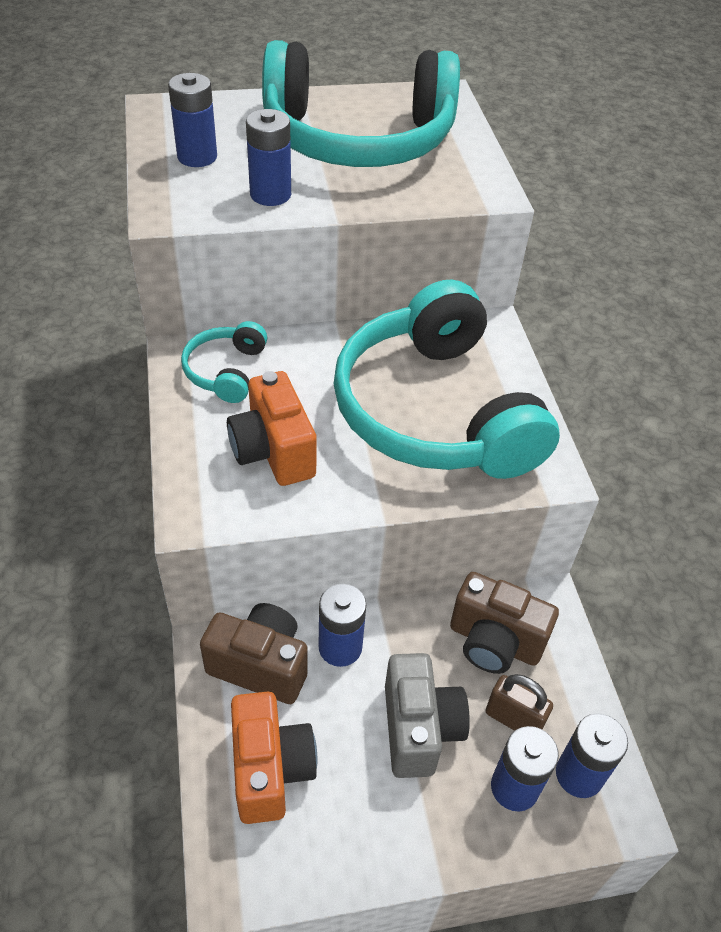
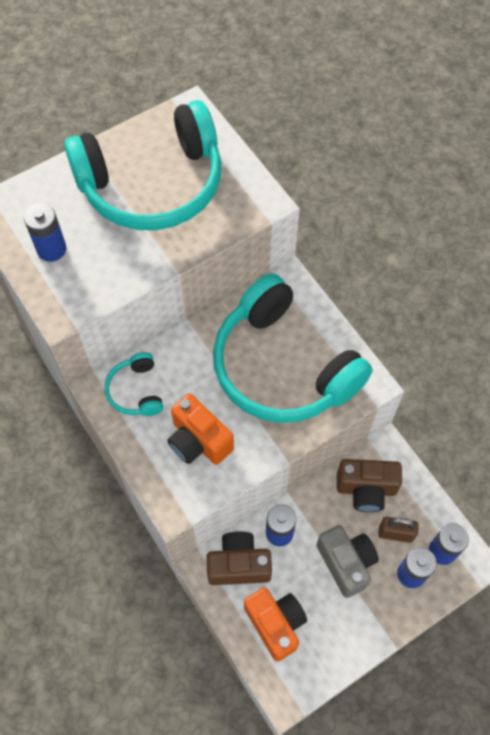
camera: 20 degrees left, 15 degrees up
blue battery [246,109,291,206] -> none

